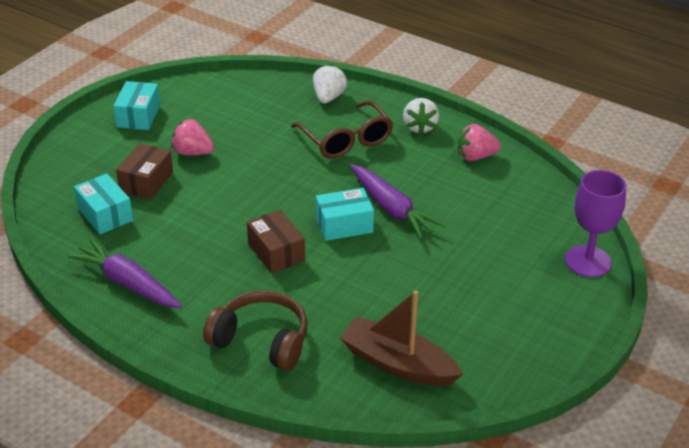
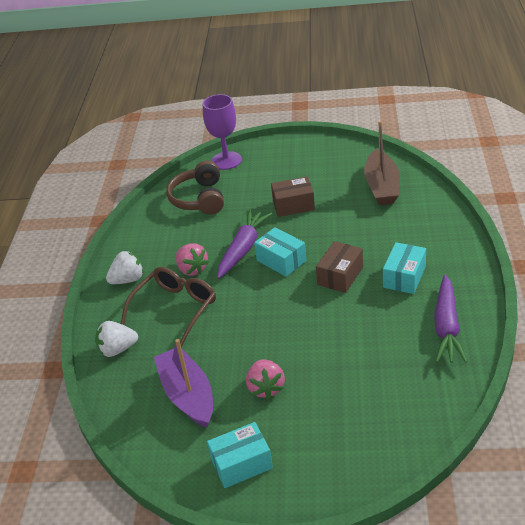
camera: 115 degrees left, 0 degrees up
turquoise box [74,174,133,234] -> turquoise box moved to [383,242,426,294]
brown box [116,143,173,200] -> brown box moved to [271,177,315,217]
brown headphones [203,290,307,371] -> brown headphones moved to [166,160,224,215]
pink strawberry [458,124,501,161] -> pink strawberry moved to [176,243,209,276]
none -> purple boat [154,339,213,428]

